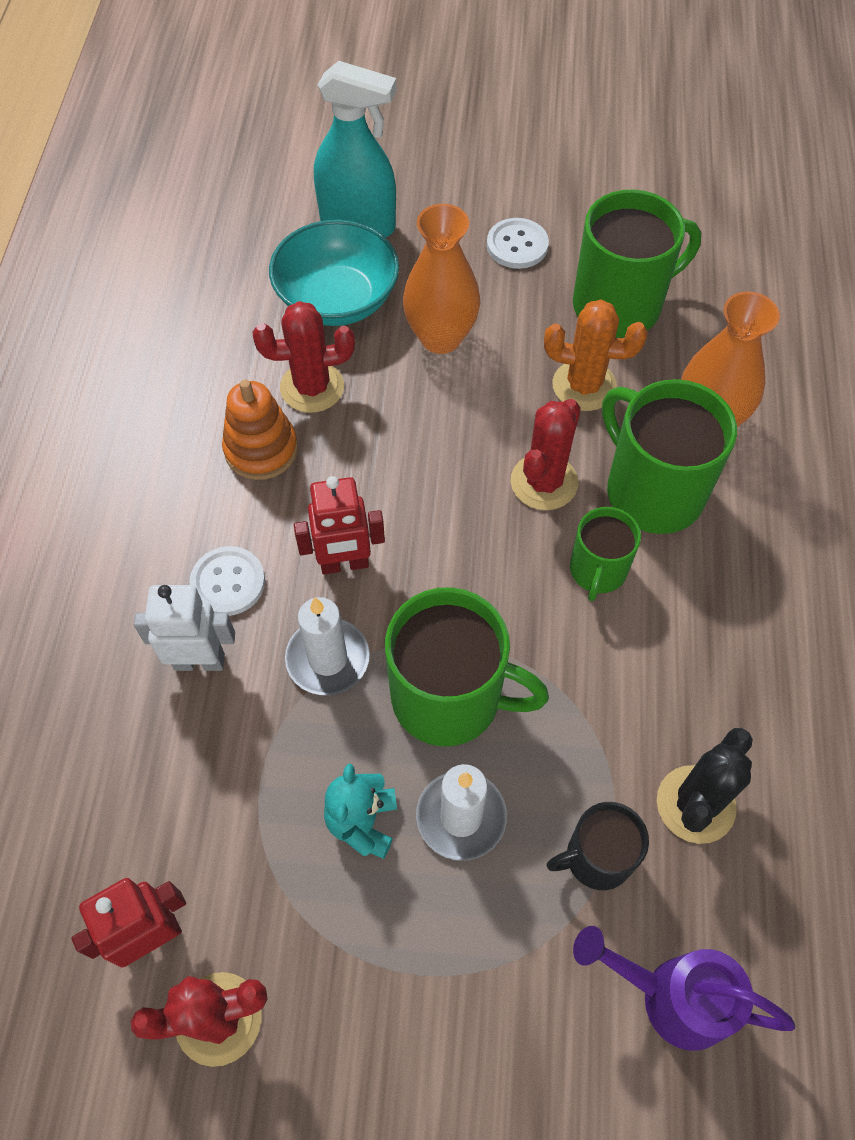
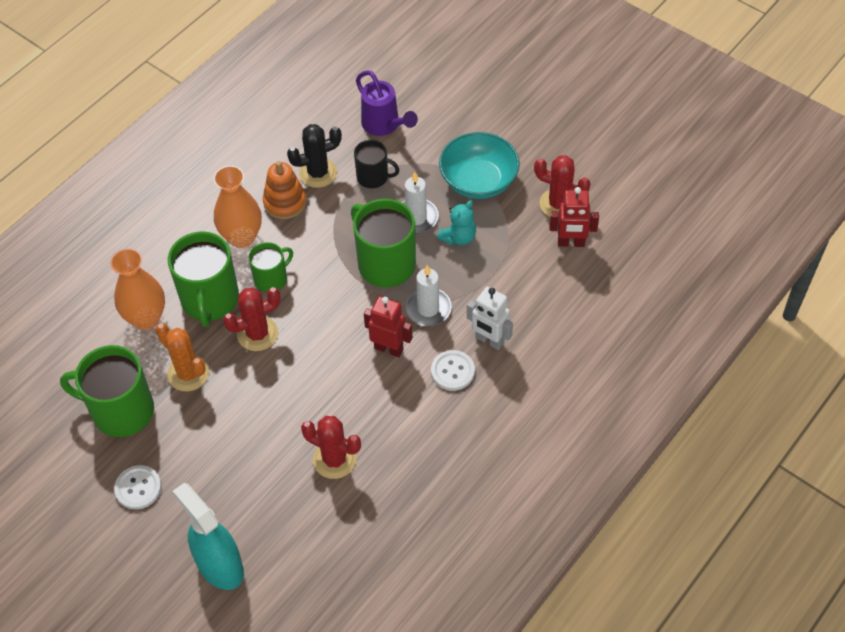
camera: 145 degrees left, 5 degrees down
orange stacking toy [222,380,298,480] -> orange stacking toy moved to [263,161,307,219]
turquoise bowl [269,220,399,326] -> turquoise bowl moved to [439,132,520,199]
orange vase [403,204,480,354] -> orange vase moved to [213,165,262,248]

